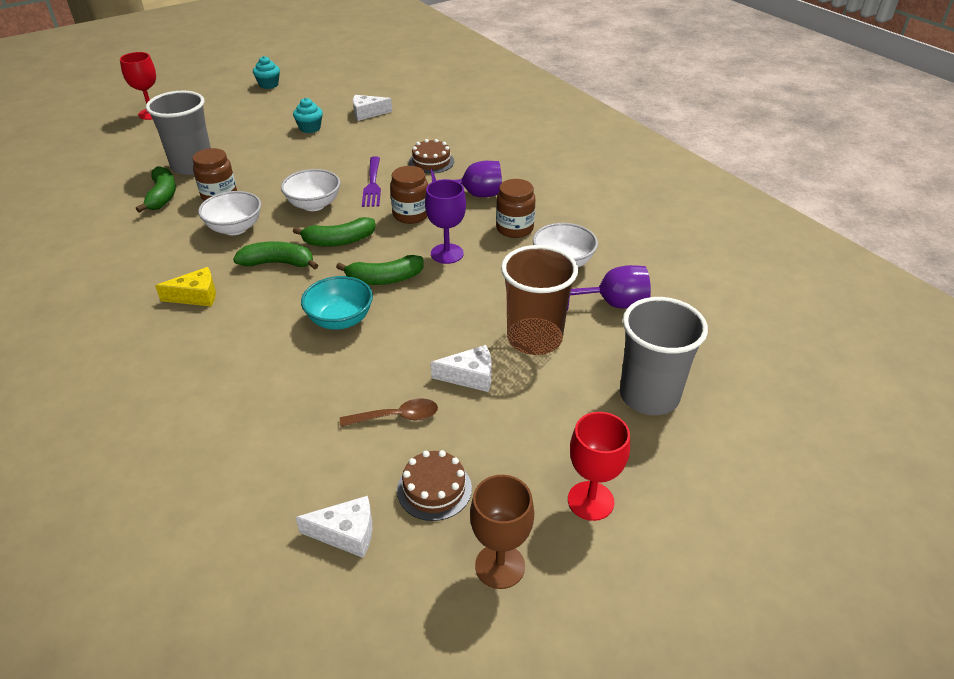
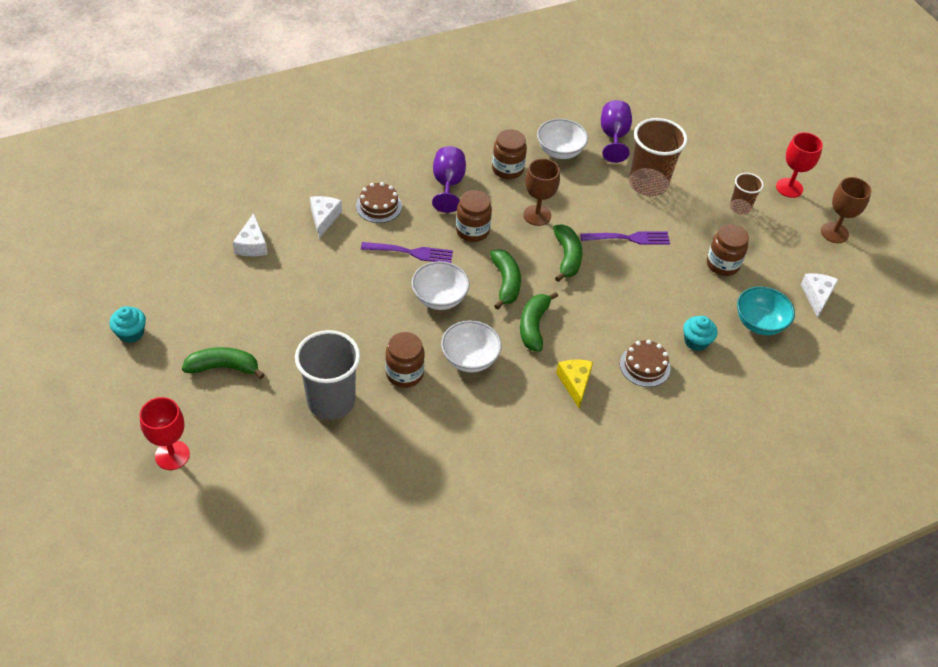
camera: 85 degrees left, 10 degrees up
green banana [136,166,176,213] -> green banana moved to [182,347,264,379]
turquoise cupcake [293,98,323,133] -> turquoise cupcake moved to [683,316,717,351]
turquoise bowl [301,276,373,330] -> turquoise bowl moved to [737,286,795,335]
brown spoon [340,398,438,427] -> brown jar [707,224,749,276]
brown cake [397,450,472,521] -> brown cake moved to [620,340,671,387]
purple goblet [425,179,466,264] -> brown goblet [523,158,560,226]
white cheese [431,345,492,392] -> white cheese moved to [310,196,342,238]
grey cup [620,297,708,415] -> none
none -> purple fork [581,231,670,245]
none -> brown cup [730,173,764,215]

